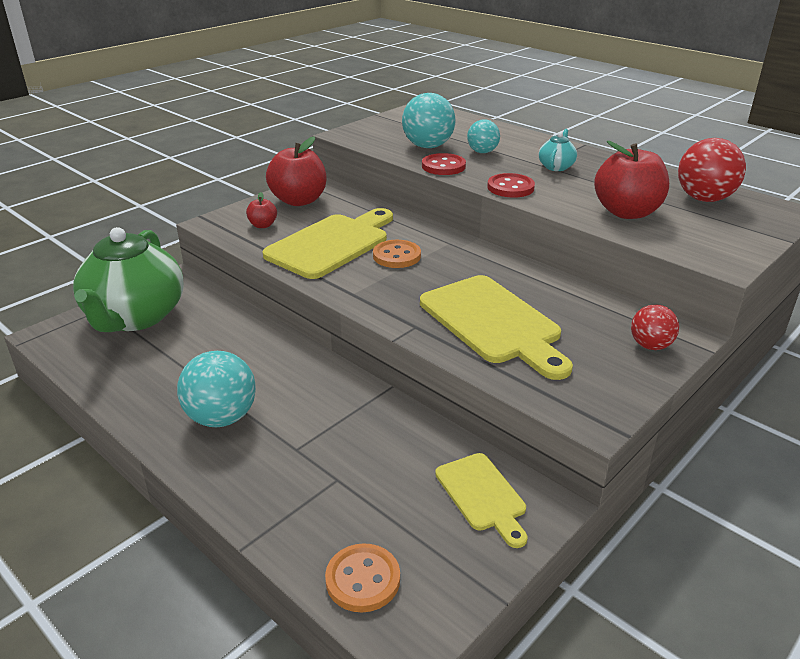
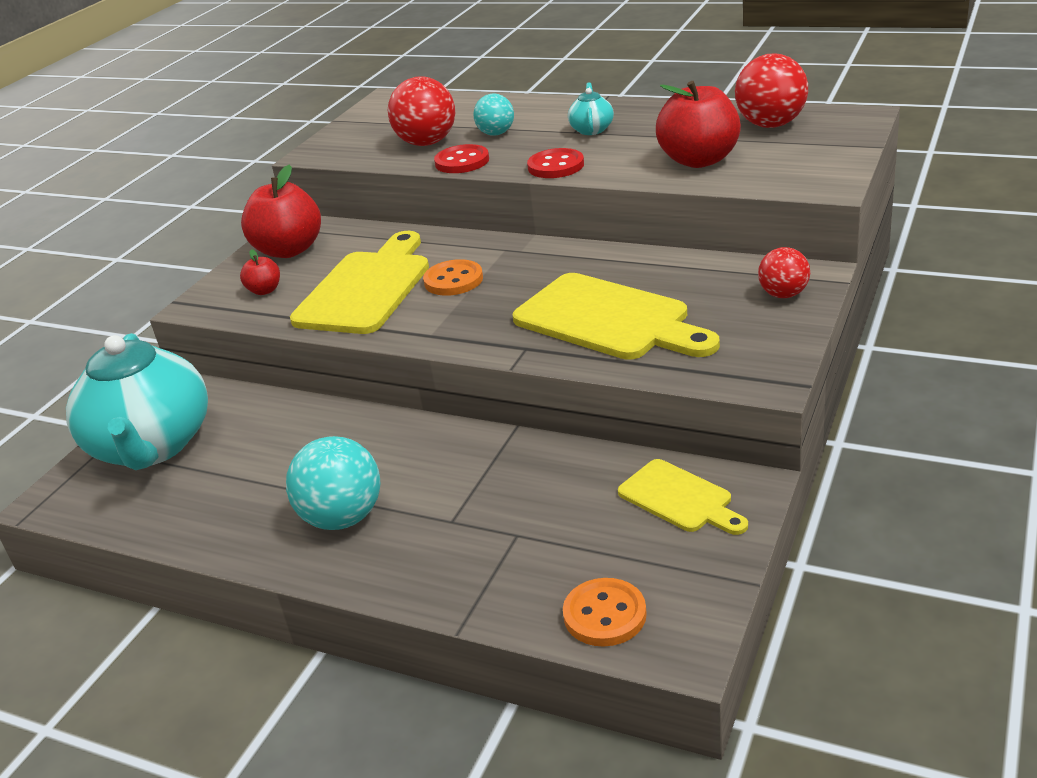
camera: 15 degrees left, 0 degrees up
green teapot [73,227,184,332] -> turquoise teapot [66,333,208,470]
turquoise ball [402,93,456,148] -> red ball [388,76,455,146]

